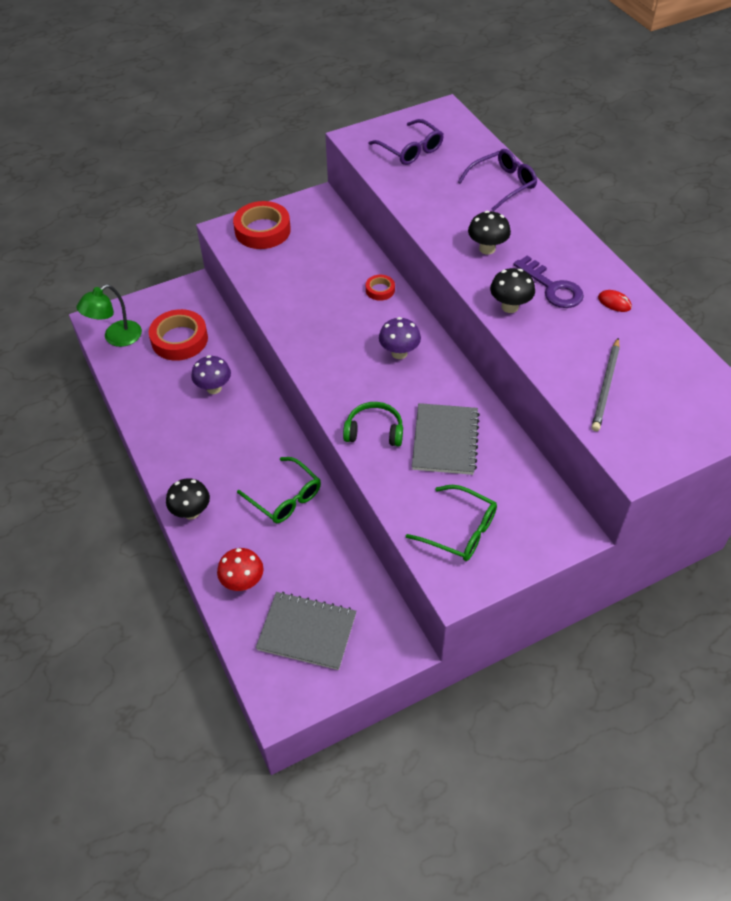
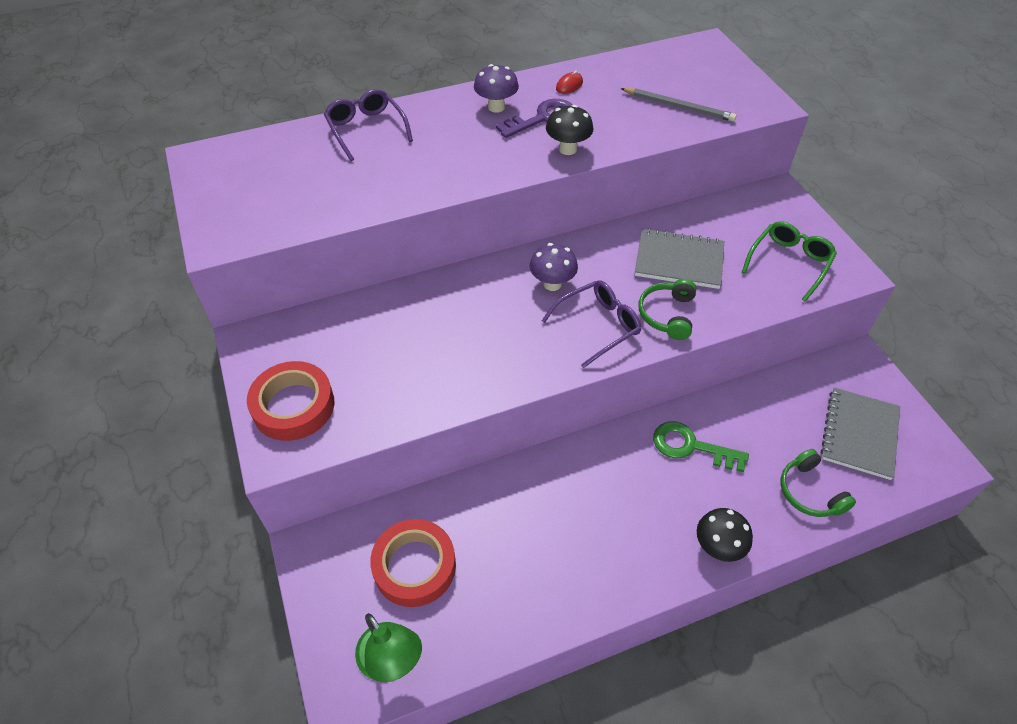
camera: 85 degrees left, 0 degrees up
purple mushroom [191,355,231,394] -> purple mushroom moved to [474,64,519,113]
red mushroom [217,548,264,591] -> green headphones [780,449,856,517]
green glasses [237,457,321,523] -> green key [653,421,749,472]
red tape [366,275,395,301] -> none
purple glasses [368,119,444,165] -> purple glasses moved to [542,280,641,368]
black mushroom [468,211,511,254] -> none

